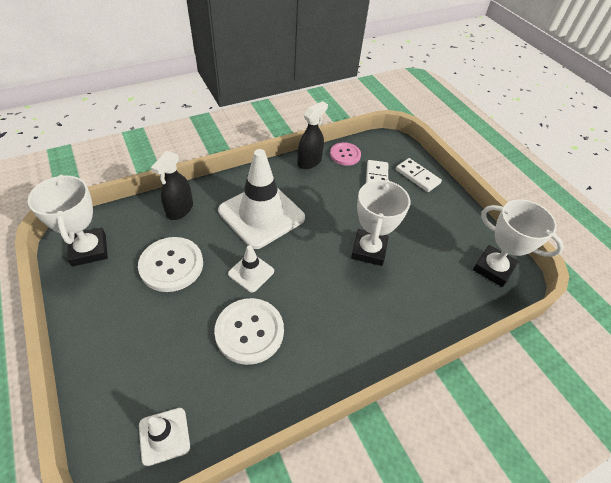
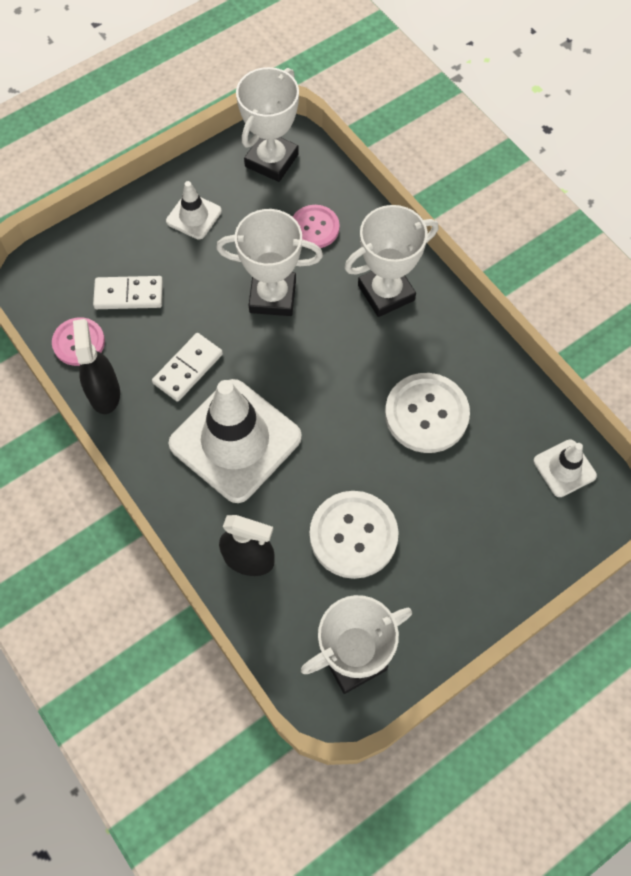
camera: 95 degrees left, 15 degrees up
white traffic cone [228,245,274,293] -> white traffic cone moved to [166,181,222,240]
black spray bottle [297,101,328,169] -> black spray bottle turned 45 degrees clockwise [73,319,120,414]
white domino [396,158,442,192] -> white domino moved to [152,333,223,402]
none -> pink button [293,205,340,248]
none -> white trophy [344,205,439,317]

